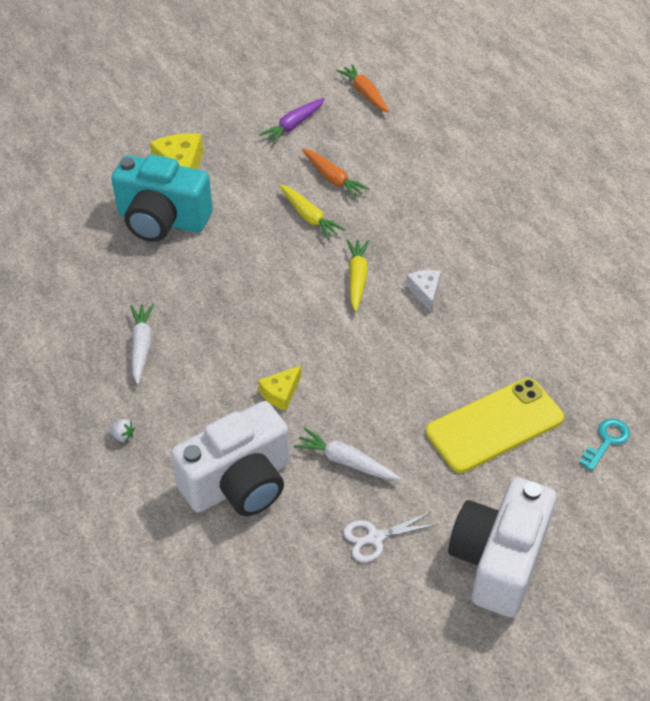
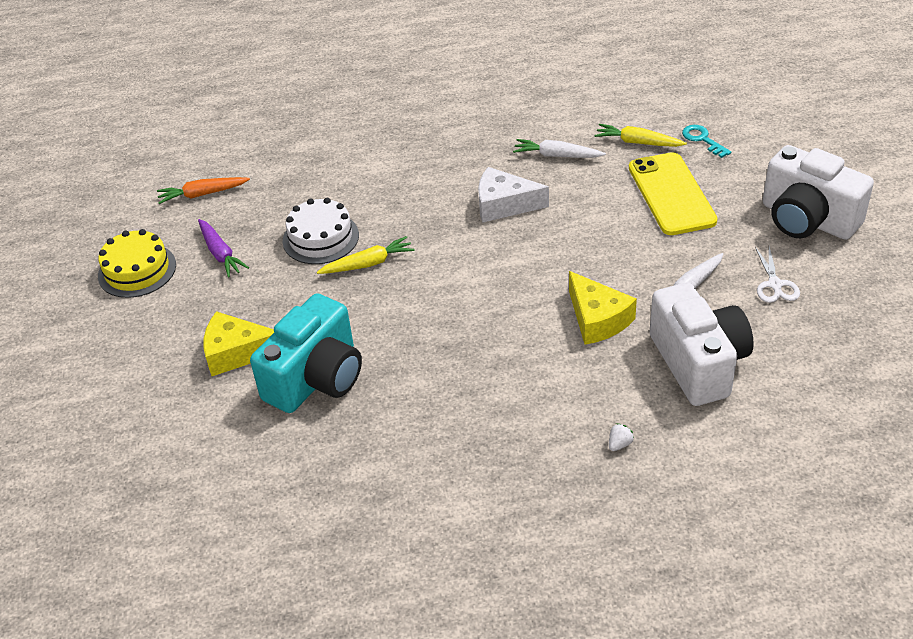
camera: 70 degrees left, 5 degrees down
white carrot [130,304,154,384] -> white carrot moved to [513,139,606,158]
yellow cheese [258,365,301,411] -> yellow cheese [569,271,637,345], size x1.67
orange carrot [302,148,370,199] -> white cake [283,198,359,264]
yellow carrot [347,240,369,312] -> yellow carrot moved to [594,124,687,147]
white cheese [406,270,441,312] -> white cheese [478,167,549,223], size x1.67
none -> yellow cake [98,229,176,298]

